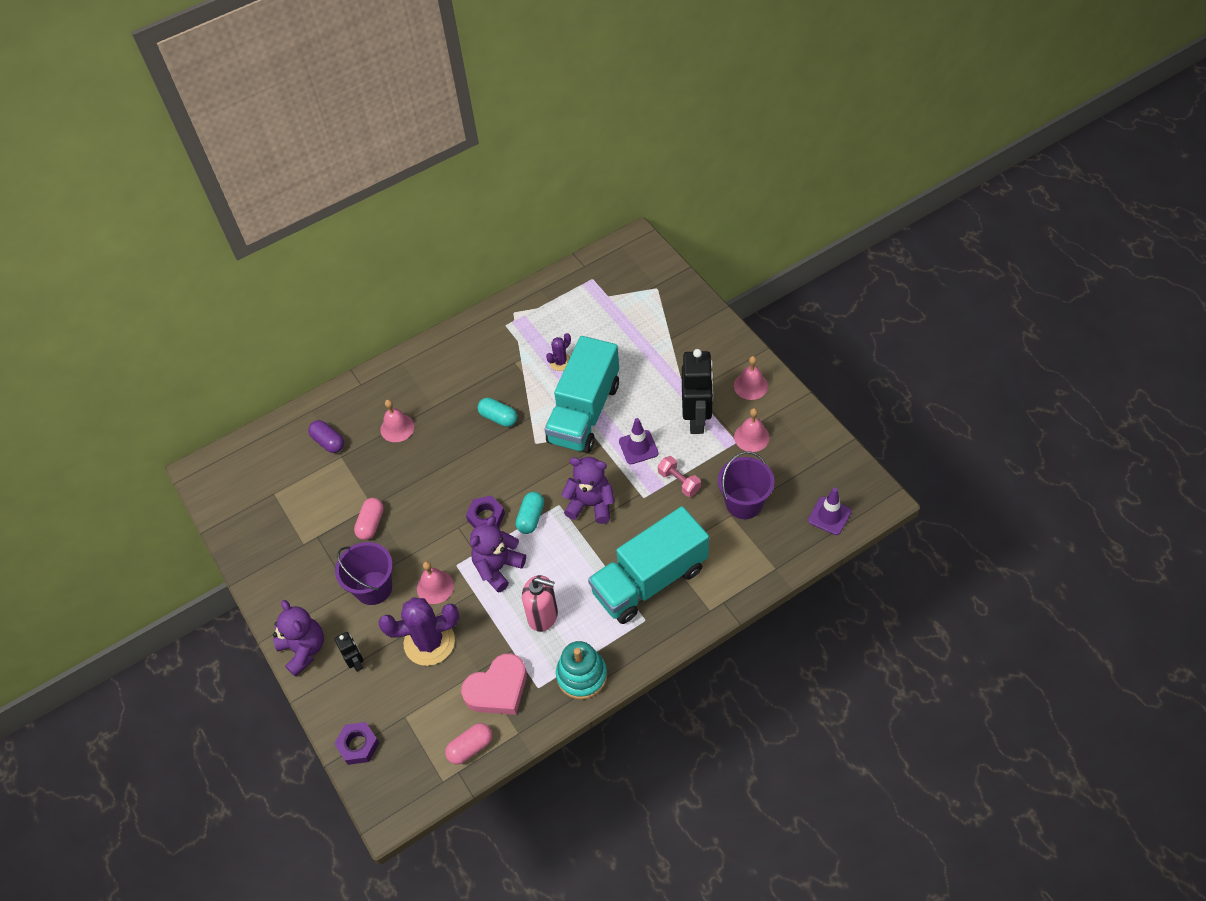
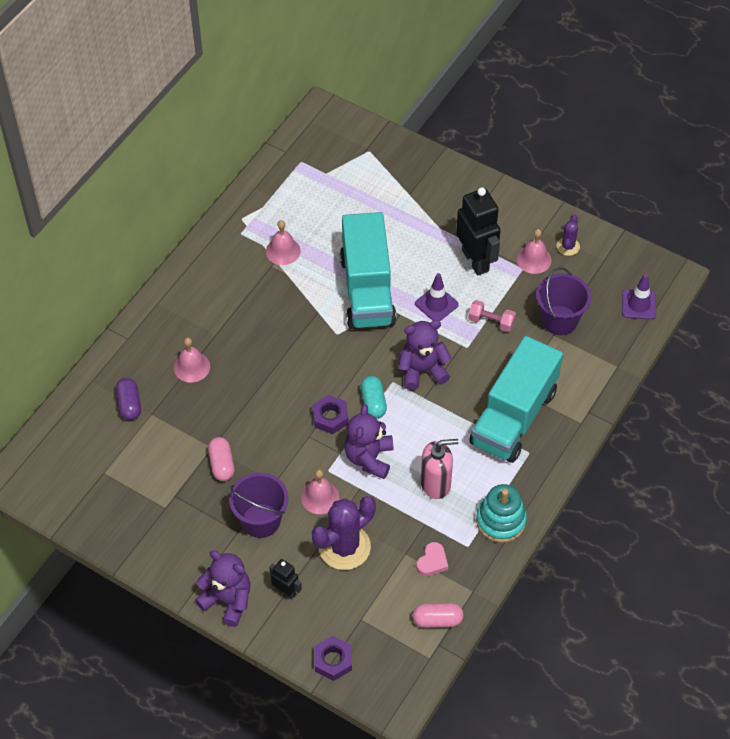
camera: 30 degrees left, 0 degrees up
purple capsule [308,420,344,453] -> purple capsule turned 60 degrees clockwise [116,378,141,420]
pink capsule [445,723,492,765] -> pink capsule turned 60 degrees clockwise [413,603,464,628]
pink heart [461,654,527,715] -> pink heart [416,542,448,576], size x0.54
turquoise capsule [478,398,517,427] -> none
purple cactus [546,333,571,371] -> purple cactus moved to [557,214,580,256]
pink bell [734,356,768,400] -> pink bell moved to [266,220,301,265]

